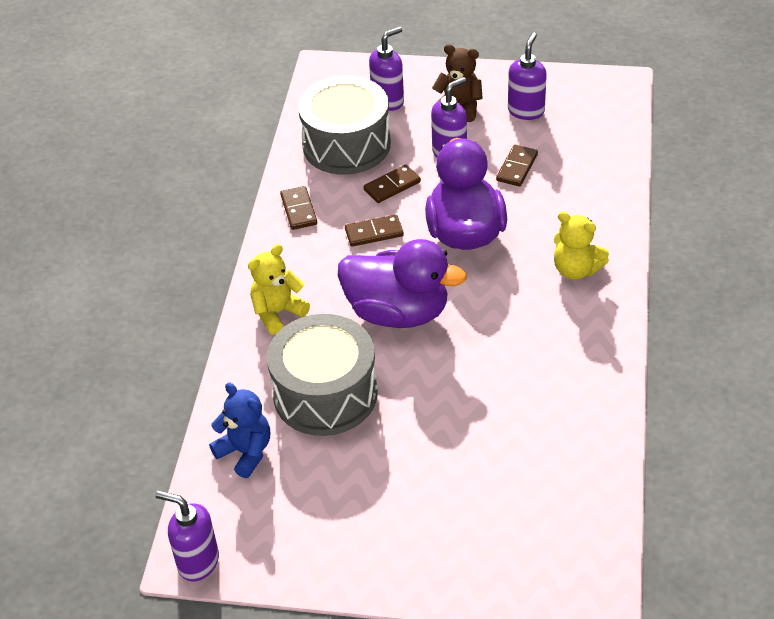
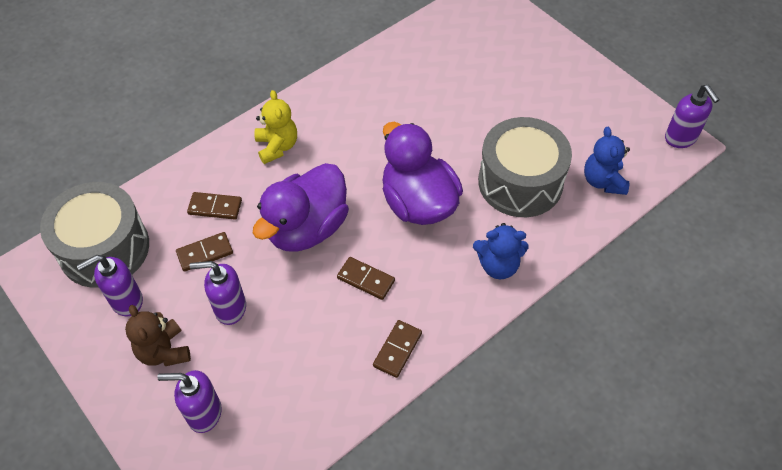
camera: 140 degrees left, 10 degrees up
yellow teddy bear [248,244,310,335] -> blue teddy bear [473,223,529,279]
grey drum [298,76,391,175] -> grey drum moved to [40,182,149,288]
brown domino [364,165,421,203] -> brown domino moved to [187,192,242,220]

